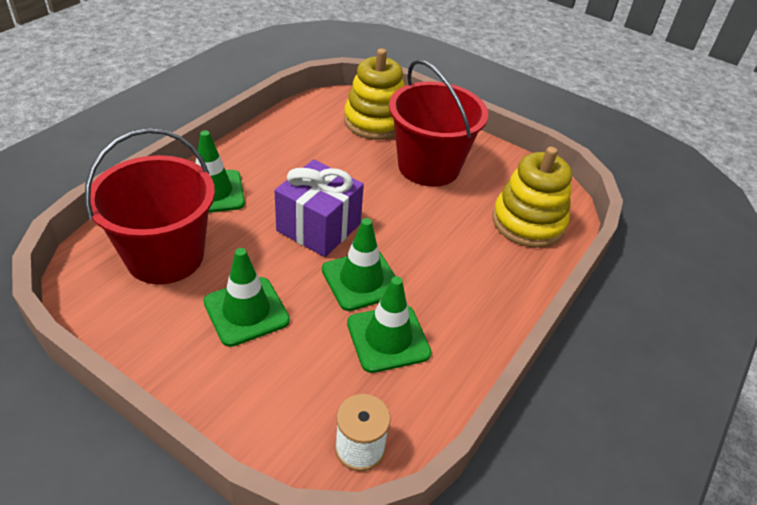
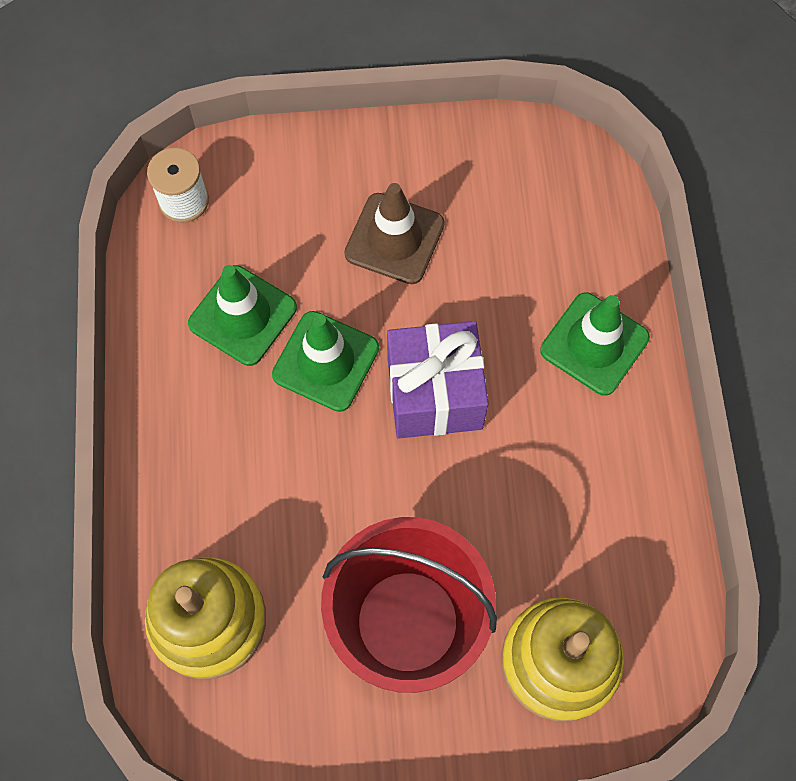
camera: 145 degrees right, 25 degrees up
red bucket [85,128,215,284] -> none
green traffic cone [203,248,290,347] -> brown traffic cone [344,183,445,284]

